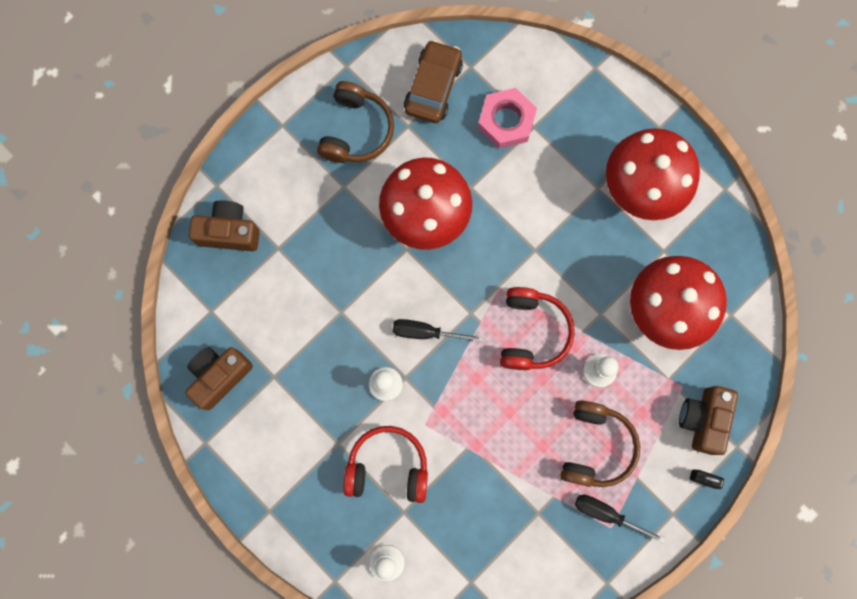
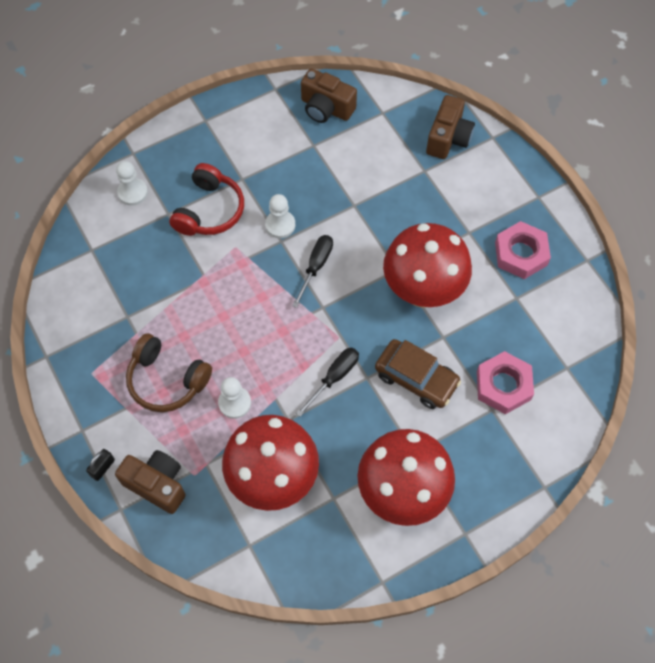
camera: 105 degrees right, 15 degrees down
brown camera [185,347,253,410] -> brown camera turned 150 degrees clockwise [301,68,357,123]
brown headphones [317,81,394,163] -> pink nut [495,221,551,279]
brown car [404,40,463,123] -> brown car moved to [375,339,461,409]
red headphones [500,287,575,370] -> none
black screwdriver [575,495,665,543] -> black screwdriver moved to [296,347,359,417]

